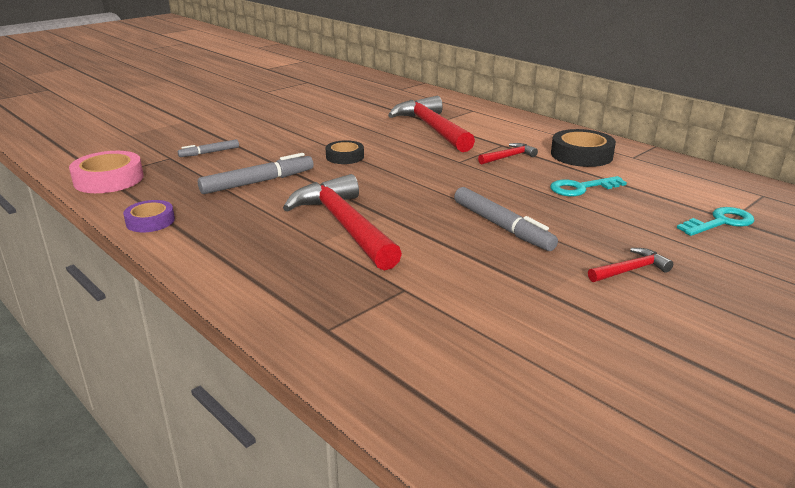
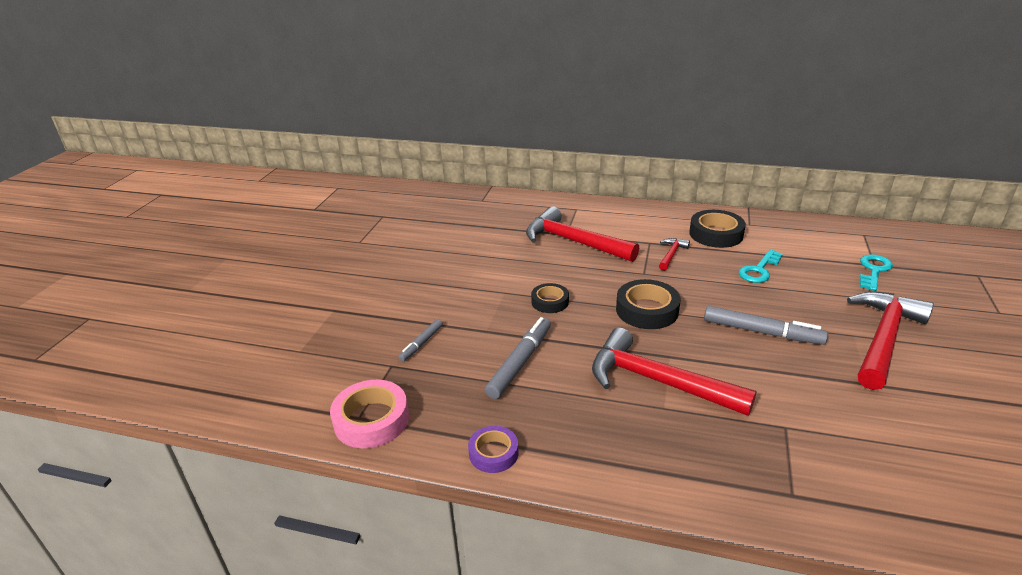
camera: 30 degrees left, 5 degrees up
red hammer [588,248,673,282] -> red hammer [847,292,934,390], size x2.20
none -> black tape [616,279,681,329]

